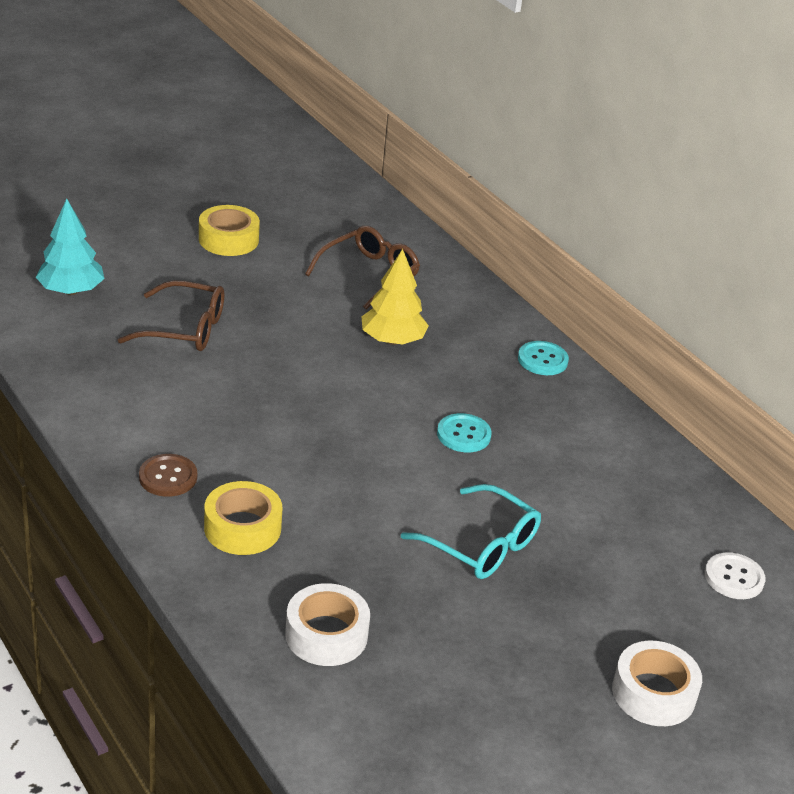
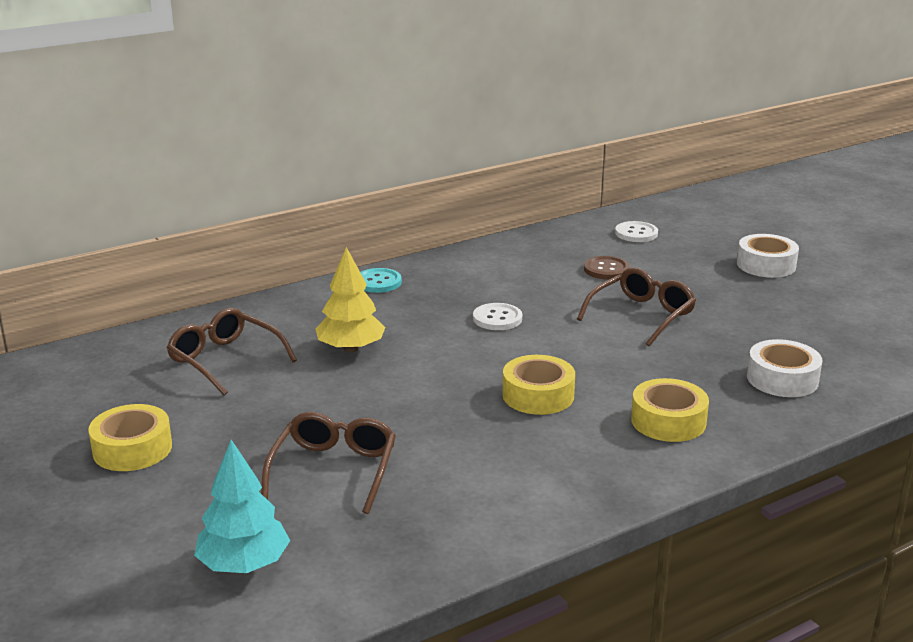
camera: 85 degrees left, 10 degrees down
brown button [139,454,197,497] -> brown button moved to [584,256,630,280]
turquoise glasses [401,484,541,579] -> brown glasses [577,268,696,346]
turquoise button [437,413,492,452] -> white button [473,303,522,330]
none -> yellow tape [502,355,575,415]

